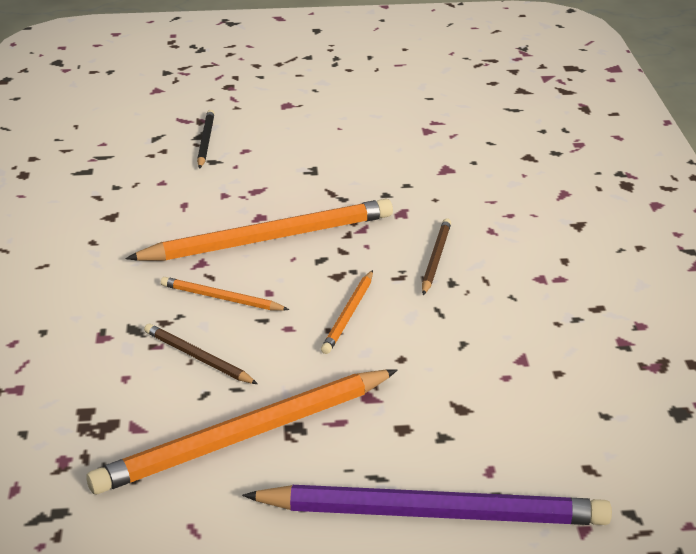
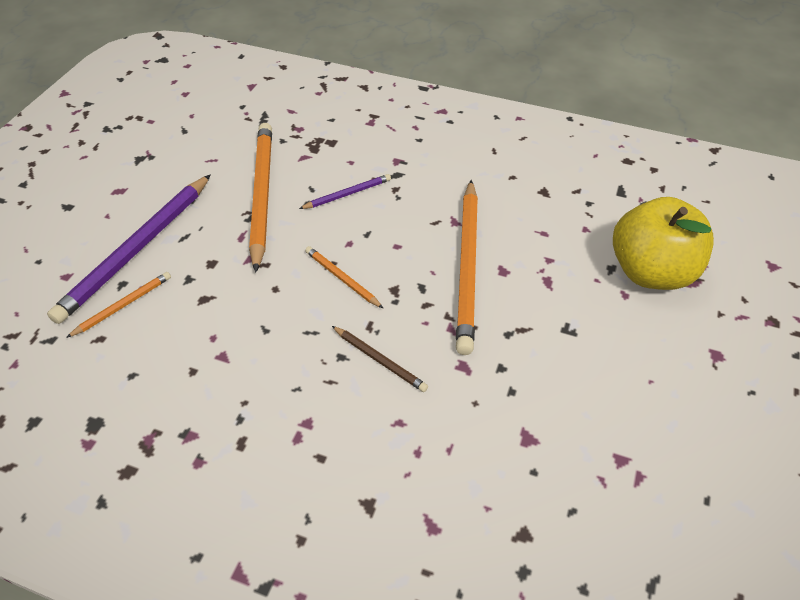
camera: 115 degrees right, 15 degrees up
brown pencil [144,324,258,384] -> purple pencil [299,174,391,209]
orange pencil [161,277,290,311] -> orange pencil moved to [66,272,171,338]
black pencil [197,110,215,169] -> yellow apple [613,197,714,290]

